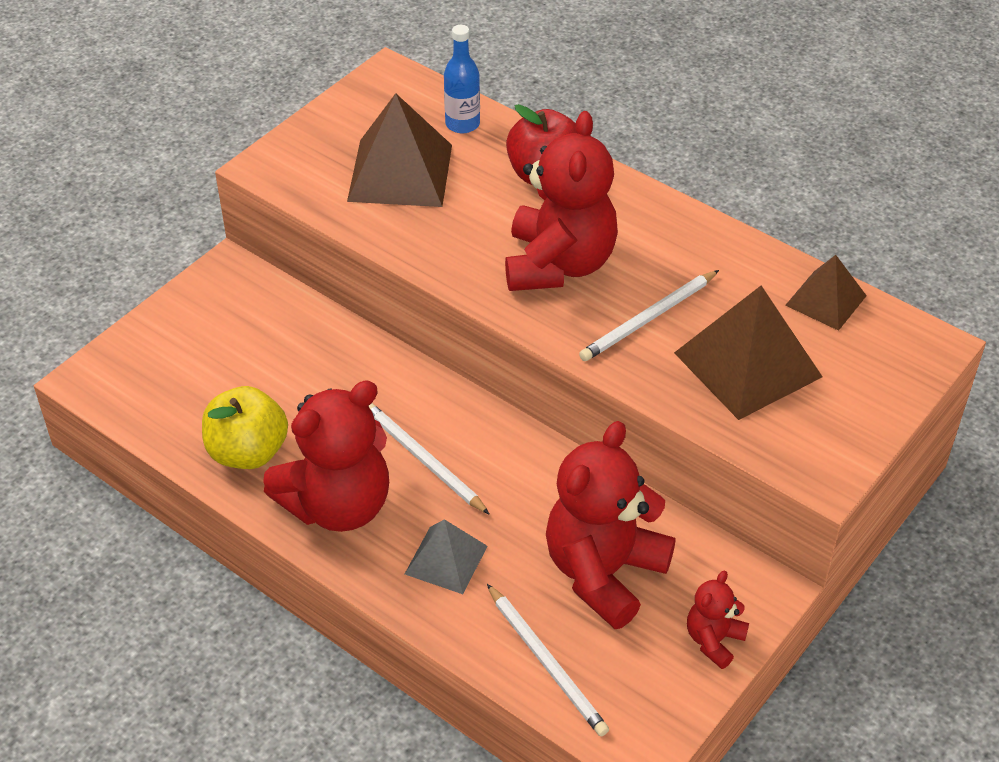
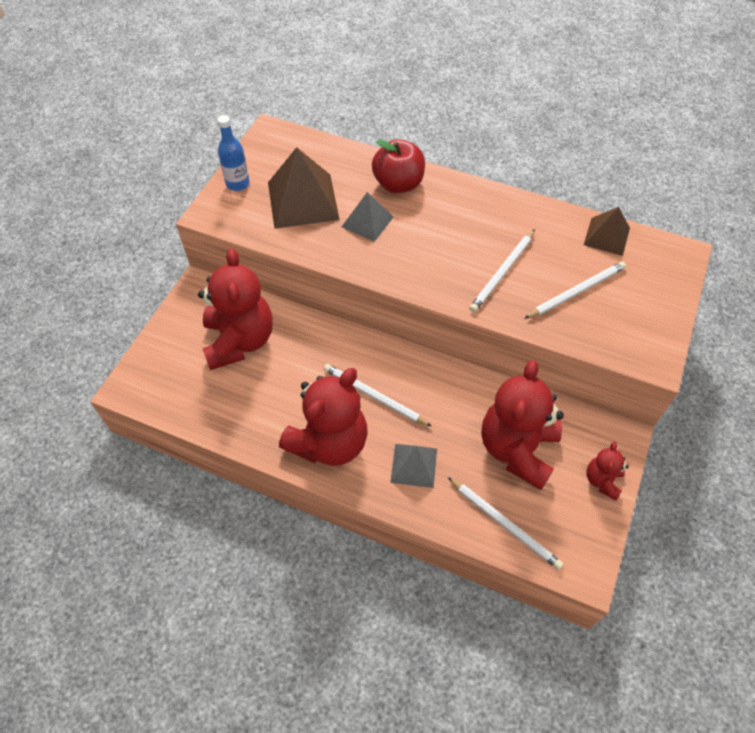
camera: 15 degrees left, 10 degrees up
yellow apple [202,386,288,469] -> none
blue bottle [444,25,480,133] -> blue bottle moved to [217,115,250,191]
red teddy bear [505,111,618,291] -> red teddy bear moved to [198,248,273,370]
brown pyramid [674,286,822,420] -> white pencil [524,262,626,319]
none -> grey pyramid [342,192,394,242]

